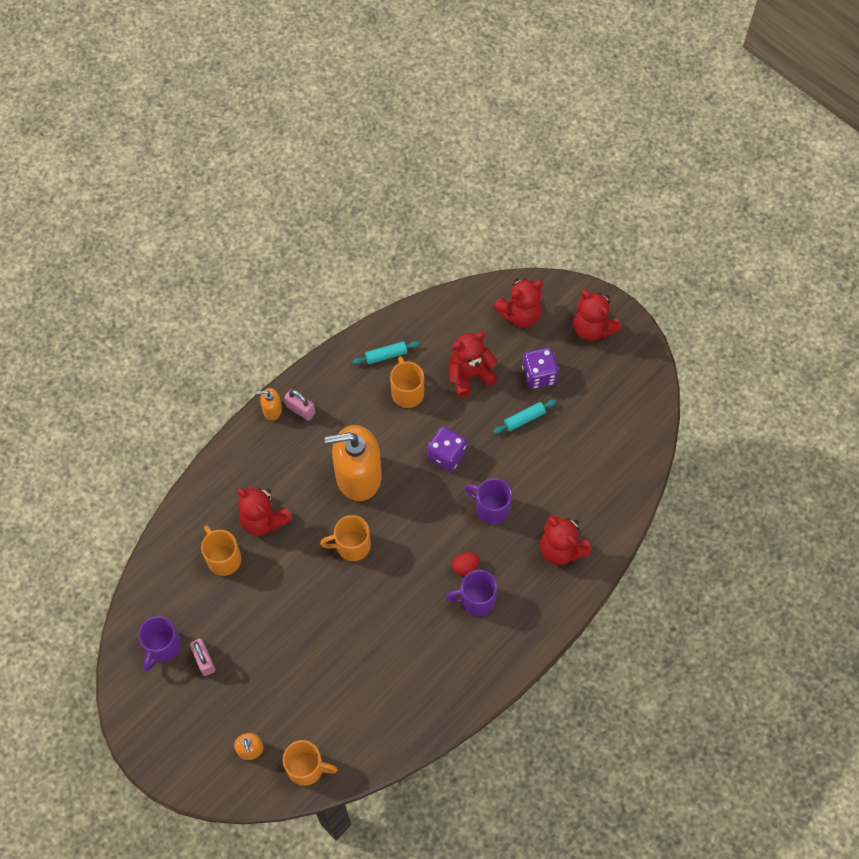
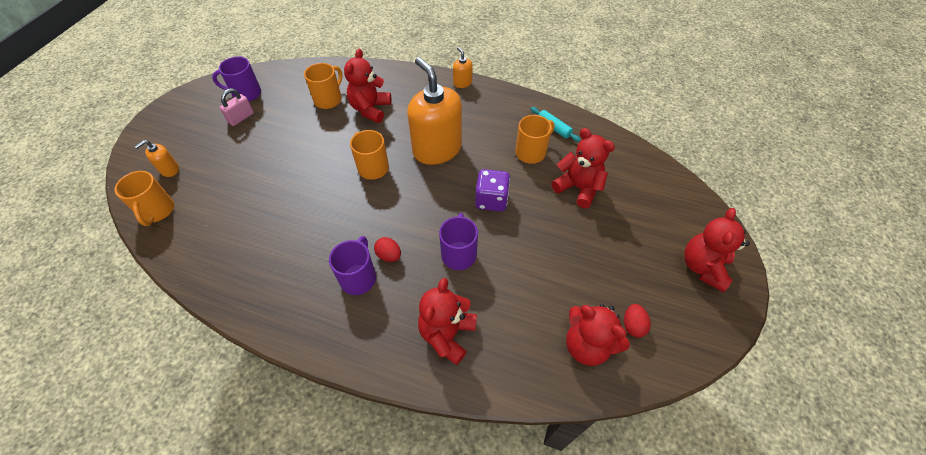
camera: 65 degrees right, 10 degrees down
pink padlock [284,389,315,421] -> none
purple mug [446,570,498,616] -> purple mug turned 45 degrees clockwise [329,236,376,295]
red teddy bear [493,278,543,328] -> red teddy bear moved to [566,304,630,366]
turquoise rolling pin [493,400,556,434] -> none
purple dice [522,348,559,389] -> none
none -> red egg [624,304,651,337]

